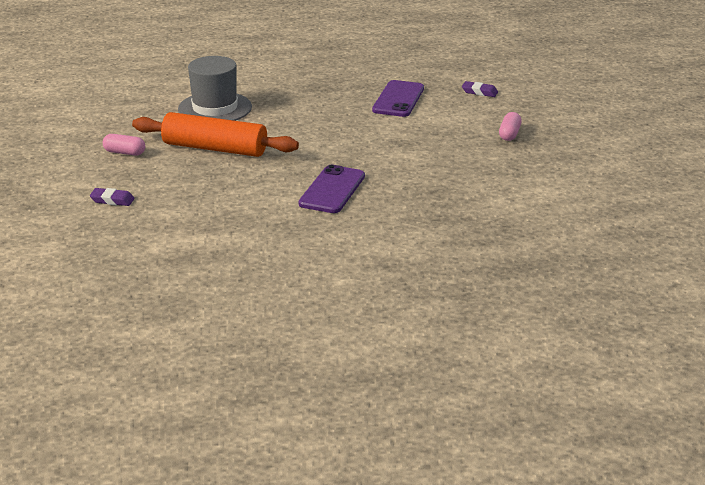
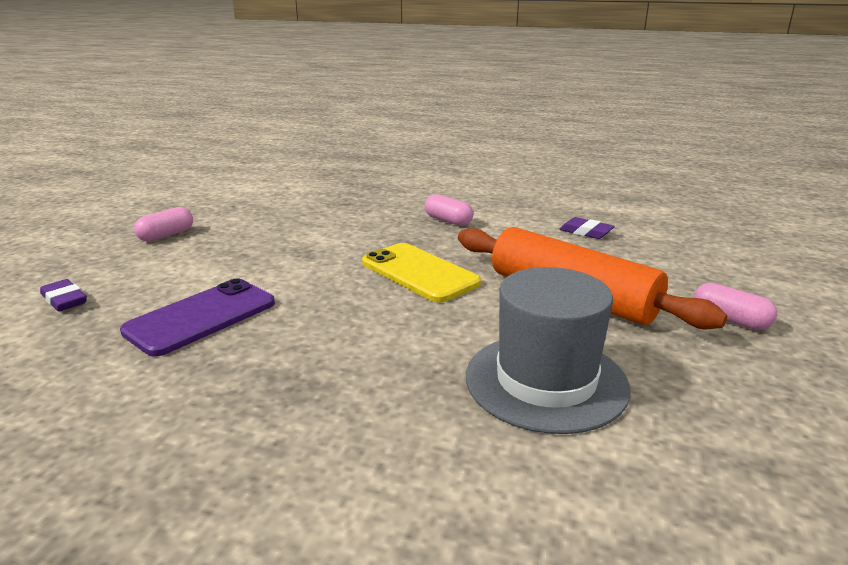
camera: 155 degrees left, 5 degrees down
purple eraser [90,188,135,206] -> purple eraser moved to [559,217,615,239]
purple phone [299,165,365,213] -> pink capsule [425,194,473,226]
none -> yellow phone [362,243,481,303]

